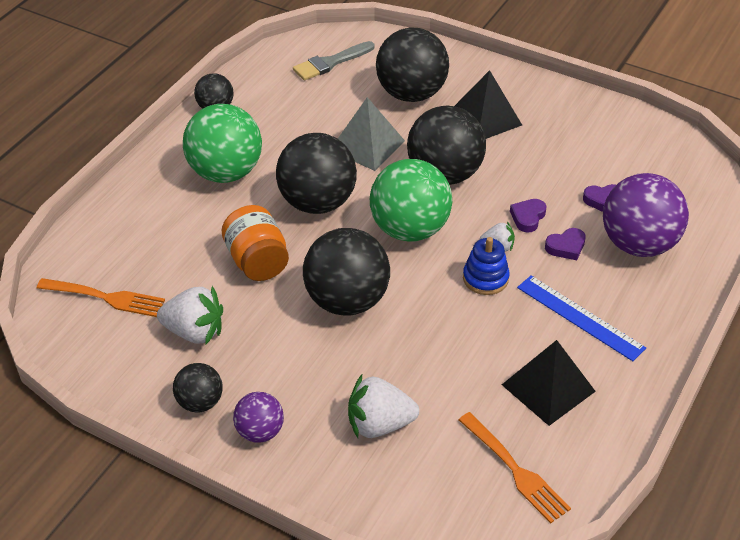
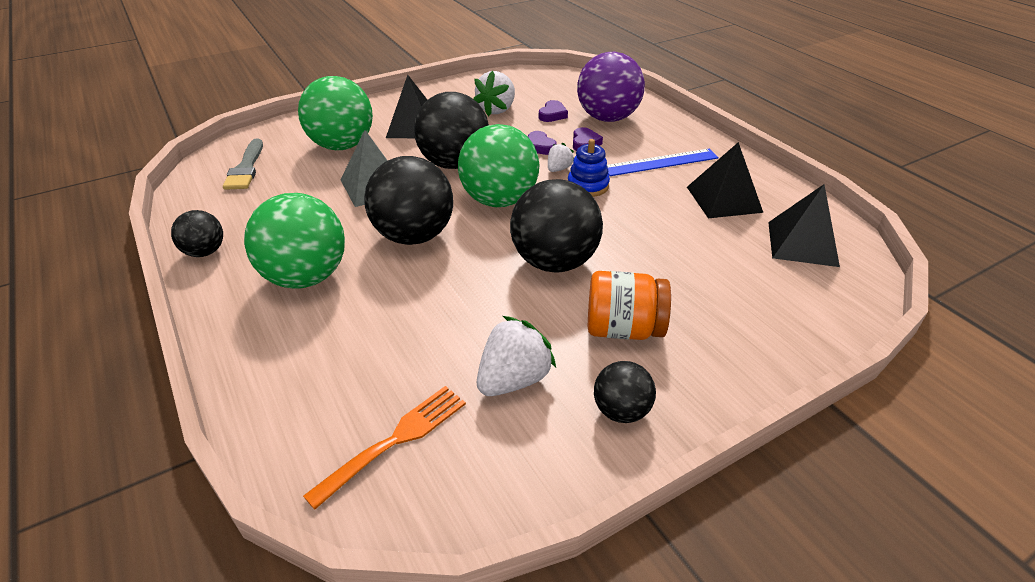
camera: 60 degrees left, 5 degrees down
orange jar [221,205,289,281] -> orange jar moved to [588,271,671,340]
purple ball [233,392,284,443] -> none
white strawberry [348,375,419,438] -> white strawberry moved to [473,71,515,116]
black ball [376,28,449,102] -> green ball [298,76,373,150]
orange fork [459,412,571,524] -> black pyramid [768,184,840,267]

